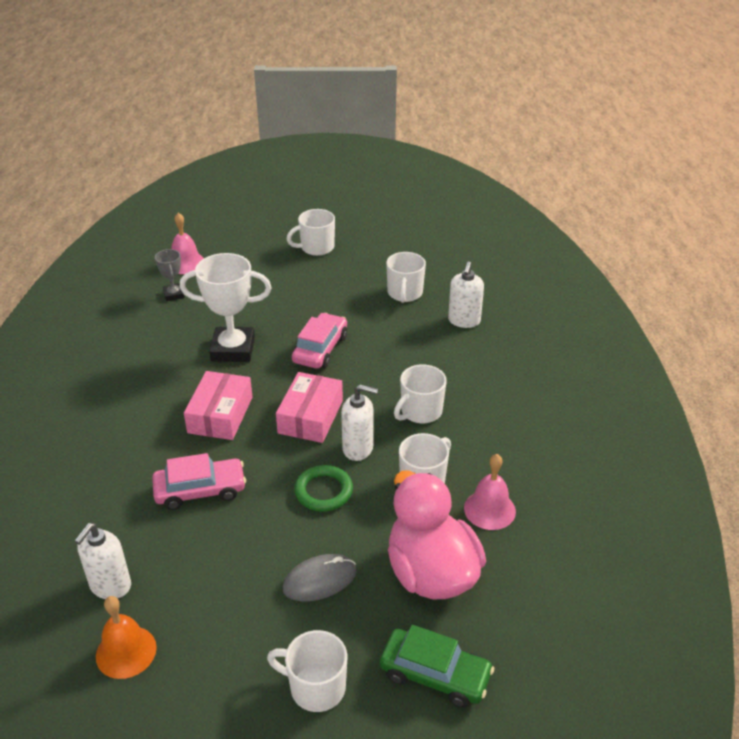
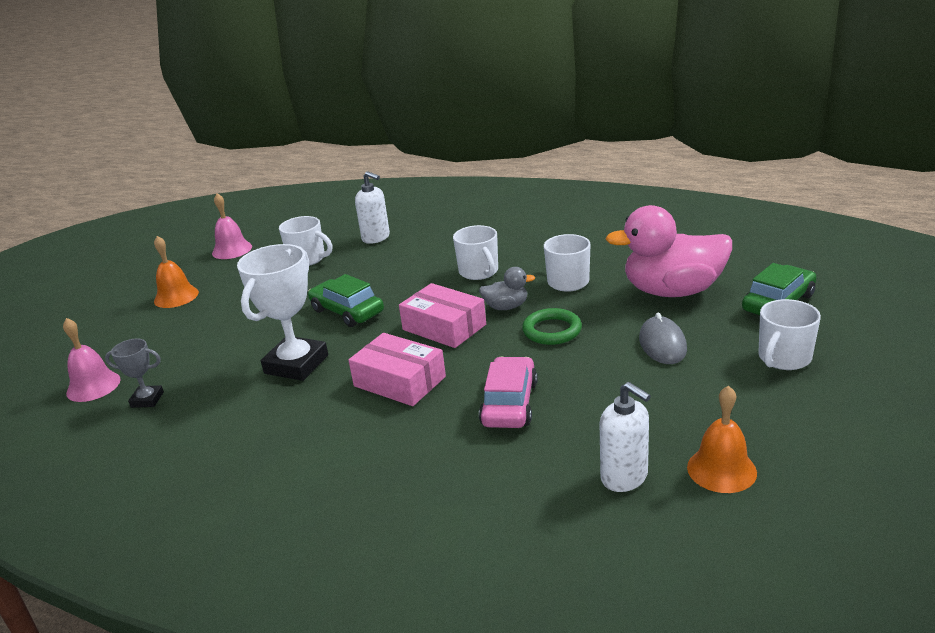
camera: 65 degrees left, 10 degrees down
white mug [286,209,335,256] -> orange bell [154,236,199,308]
pink car [292,313,347,369] -> green car [308,274,384,327]
white soap dispenser [341,384,378,461] -> grey duck [479,267,535,310]
pink bell [464,454,516,530] -> pink bell moved to [212,193,252,259]

